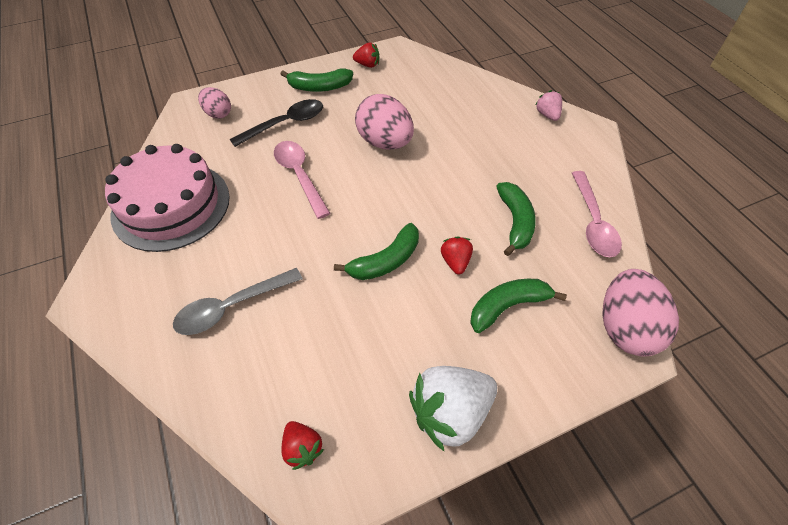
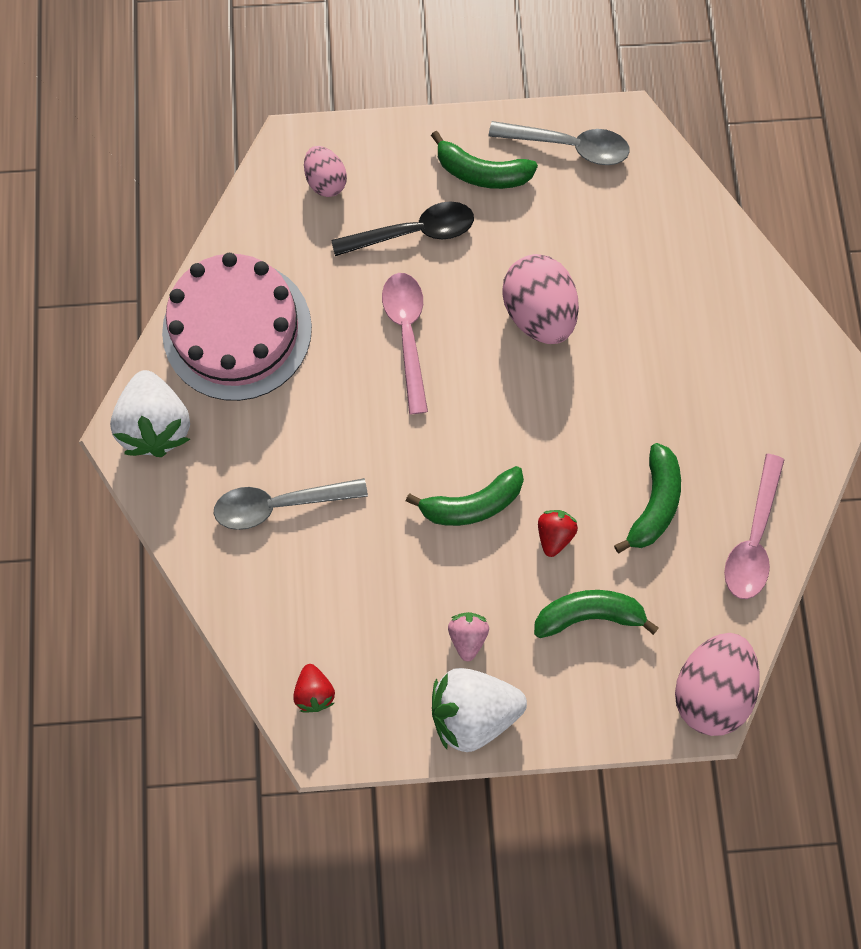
camera: 20 degrees right, 20 degrees up
red strawberry [353,42,379,68] -> grey spoon [489,121,630,165]
pink strawberry [535,90,562,121] -> pink strawberry moved to [448,612,489,661]
none -> white strawberry [110,370,190,457]

